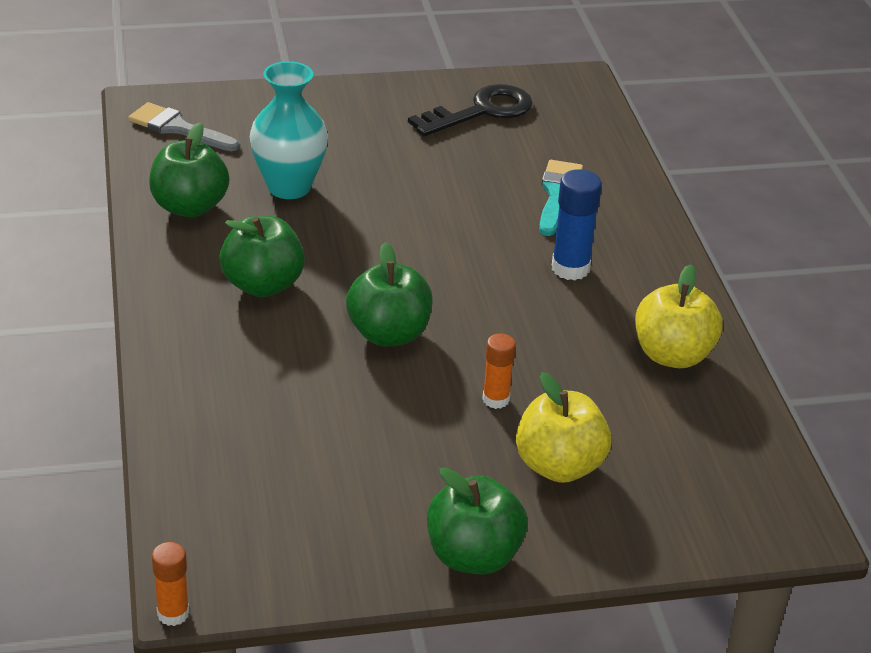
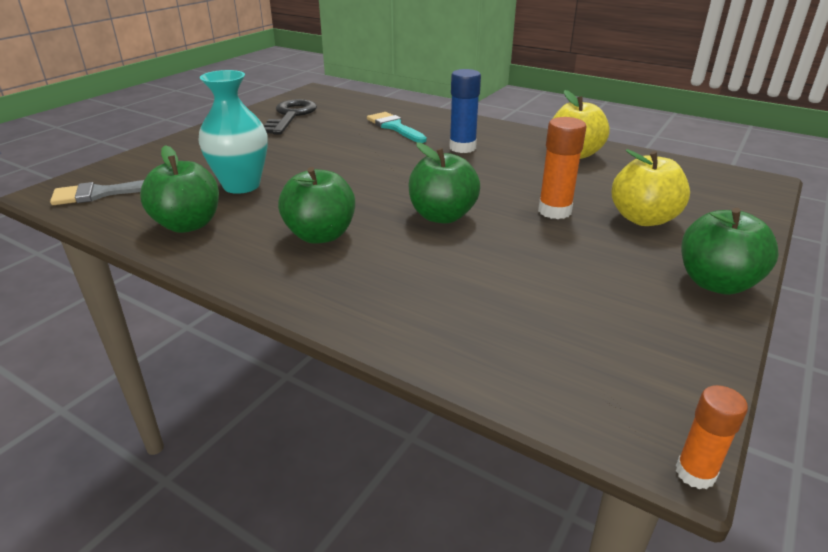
camera: 45 degrees left, 5 degrees down
orange glue stick [482,334,516,409] -> orange glue stick [538,117,587,219], size x1.57

